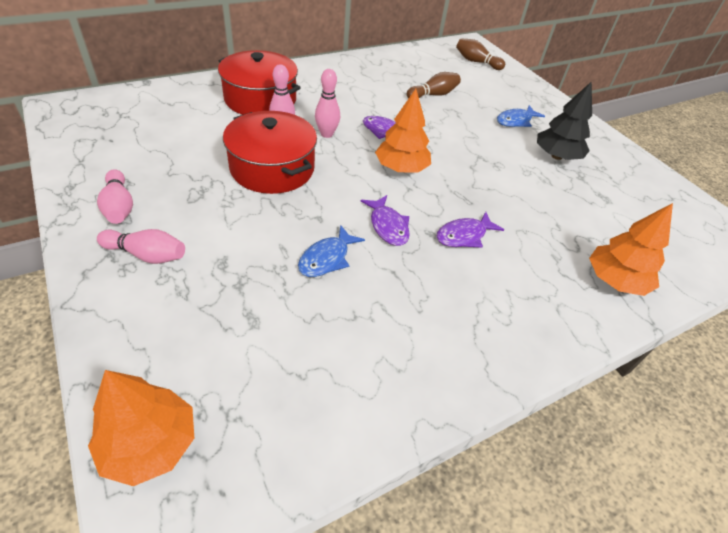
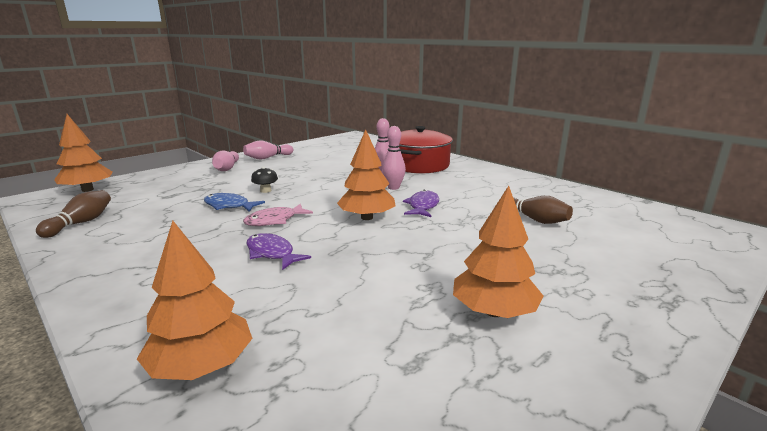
camera: 80 degrees right, 25 degrees down
red pot [223,111,317,194] -> none
purple fish [360,195,410,246] -> pink fish [243,204,313,226]
brown bowling pin [456,39,505,70] -> brown bowling pin moved to [36,190,111,238]
blue fish [497,105,545,127] -> none
black tree [537,81,592,160] -> orange tree [453,186,543,318]
none -> black mushroom [251,167,278,193]

